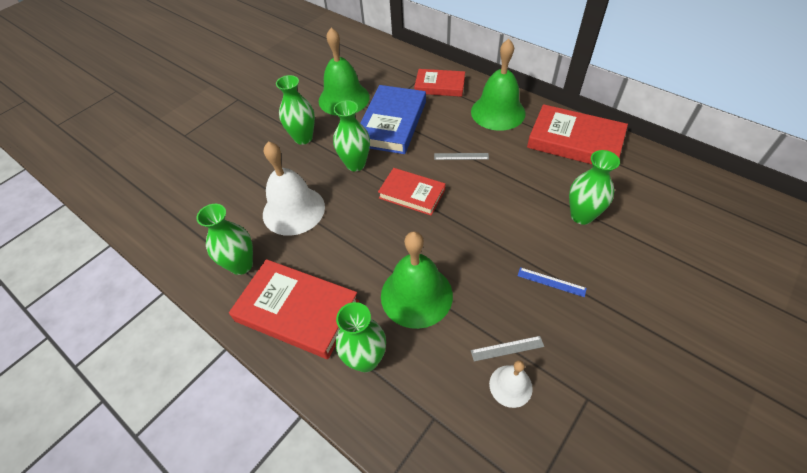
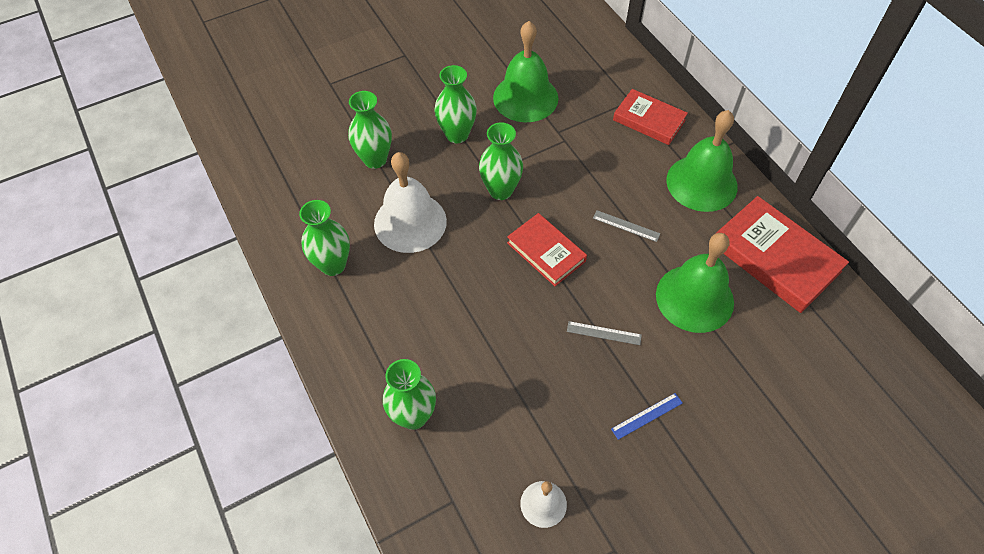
camera: 20 degrees right, 5 degrees up
red book [229,259,359,359] -> none
blue book [360,85,426,154] -> none
green bell [381,231,453,329] -> green bell moved to [656,233,734,333]
grey ruler [471,336,544,361] -> grey ruler moved to [567,321,642,345]
blue ruler [518,267,587,297] -> blue ruler turned 75 degrees counterclockwise [611,393,683,440]
green vase [569,150,620,225] -> green vase moved to [348,91,392,169]

